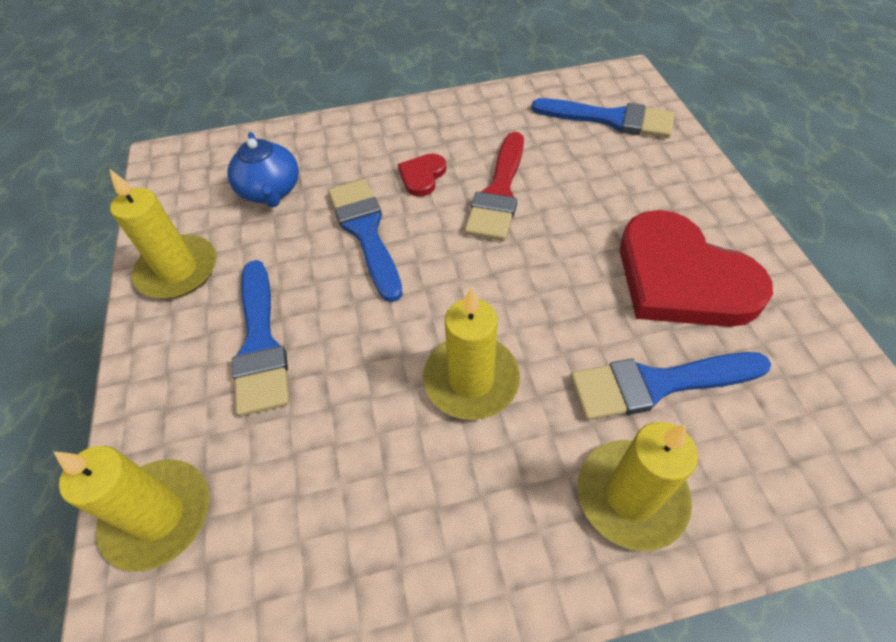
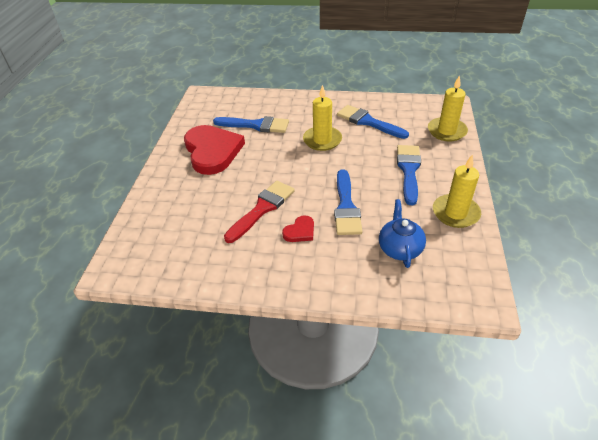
camera: 160 degrees left, 10 degrees down
blue brush [531,98,674,138] -> blue brush moved to [337,105,409,139]
yellow candle [578,422,698,551] -> none

